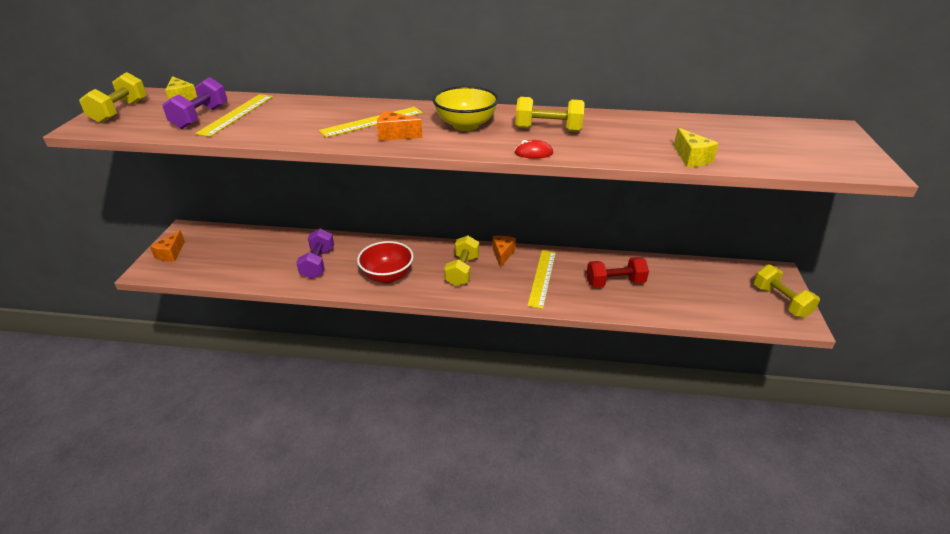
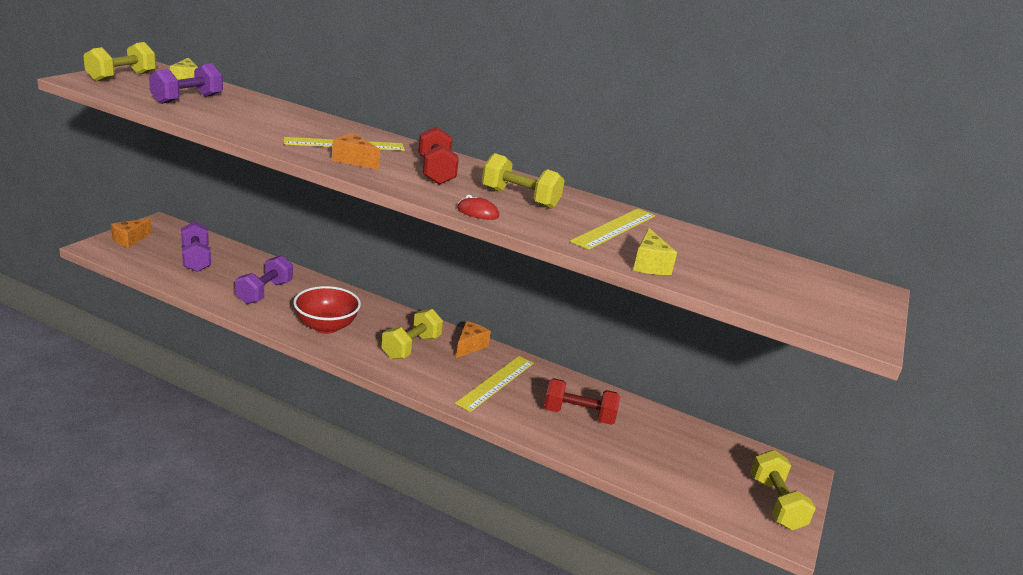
camera: 15 degrees right, 10 degrees down
yellow ruler [195,94,273,137] -> yellow ruler moved to [570,208,655,250]
yellow bowl [433,86,499,131] -> red dumbbell [418,126,459,185]
none -> purple dumbbell [181,222,211,272]

